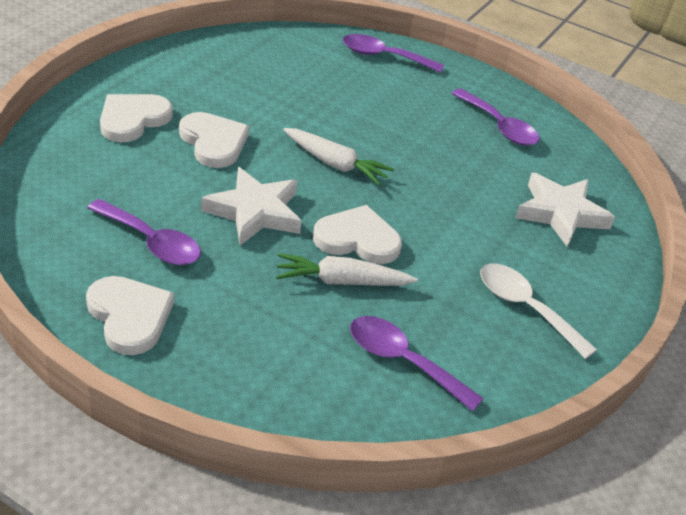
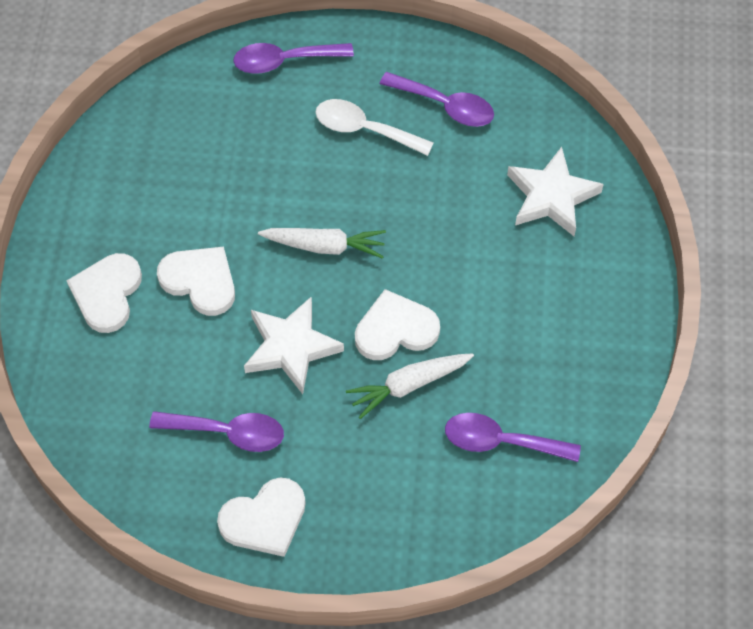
camera: 20 degrees left, 20 degrees up
white heart [86,276,174,355] -> white heart turned 120 degrees clockwise [217,478,306,557]
white spoon [480,264,597,359] -> white spoon moved to [315,99,433,156]

